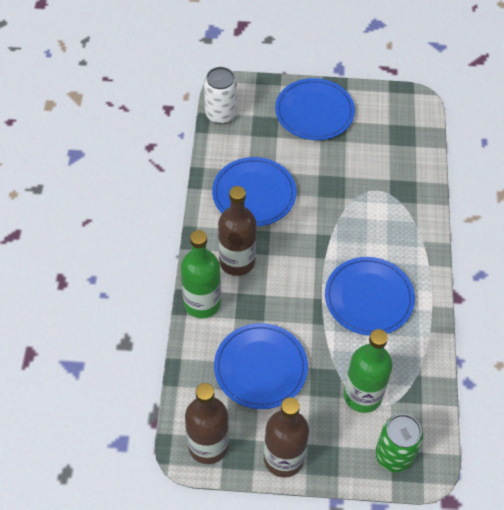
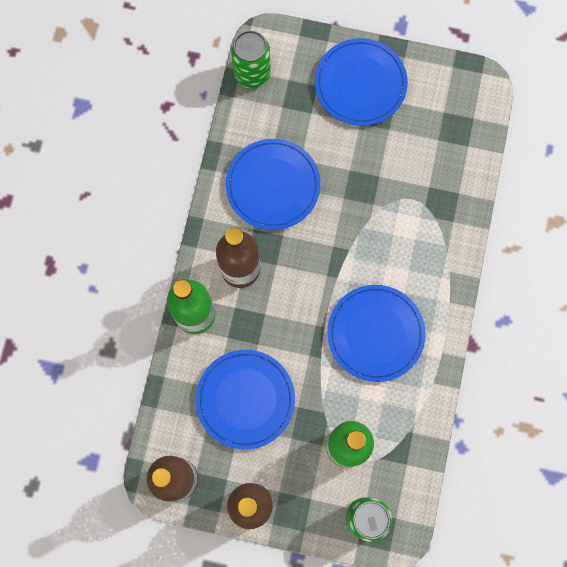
camera: 10 degrees right, 20 degrees up
white can [204,67,237,124] -> green can [231,30,271,88]

